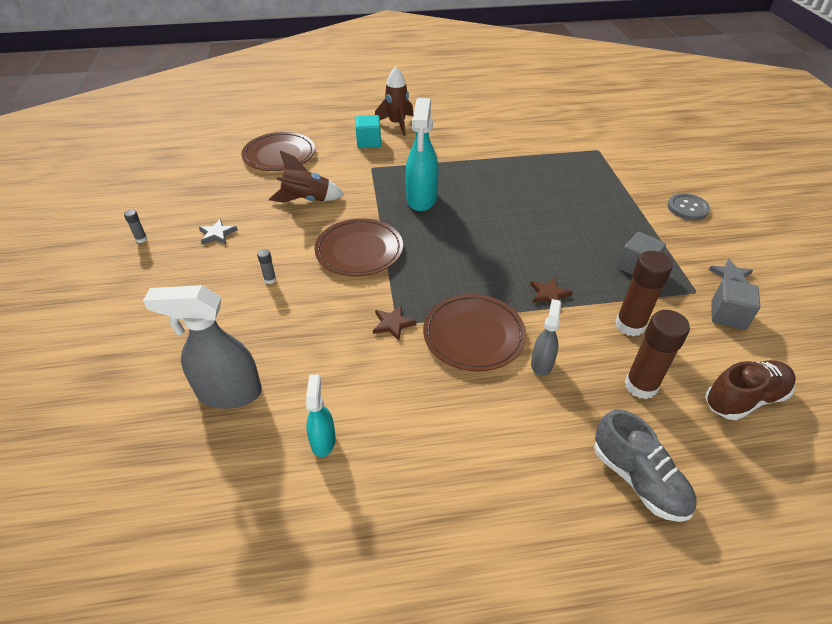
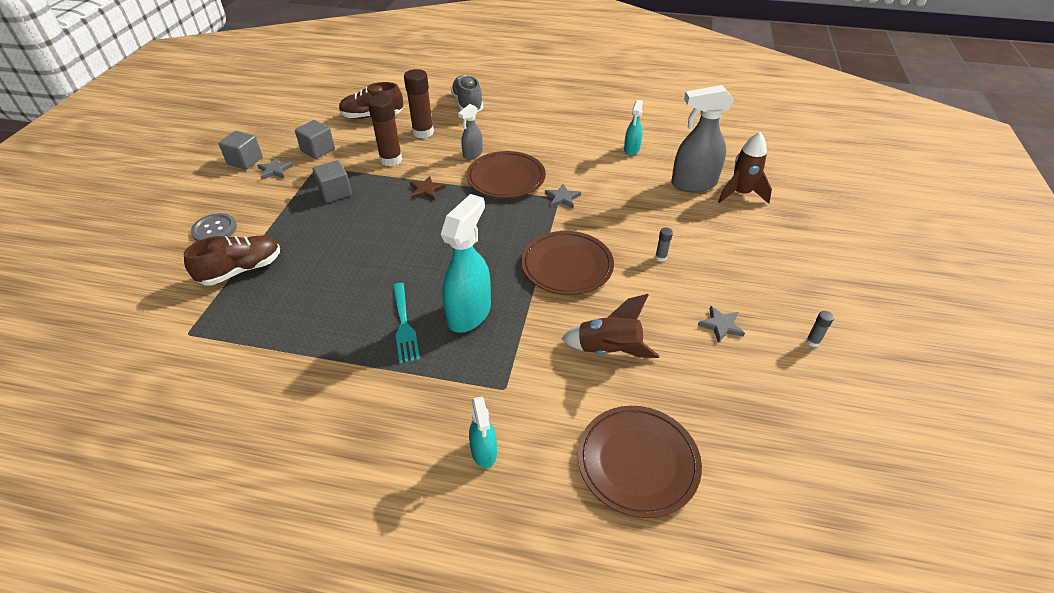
camera: 160 degrees left, 0 degrees up
grey spray bottle [143,285,262,409] -> grey spray bottle turned 150 degrees clockwise [671,85,734,192]
turquoise cube [356,115,381,148] -> turquoise spray bottle [469,396,497,468]
brown star [373,305,416,341] -> grey star [545,184,581,208]
brown rocket [375,67,414,136] -> brown rocket moved to [718,132,772,204]
none -> brown shoe [184,236,280,286]
none -> grey cube [218,131,263,170]
none -> turquoise fork [393,283,420,364]

